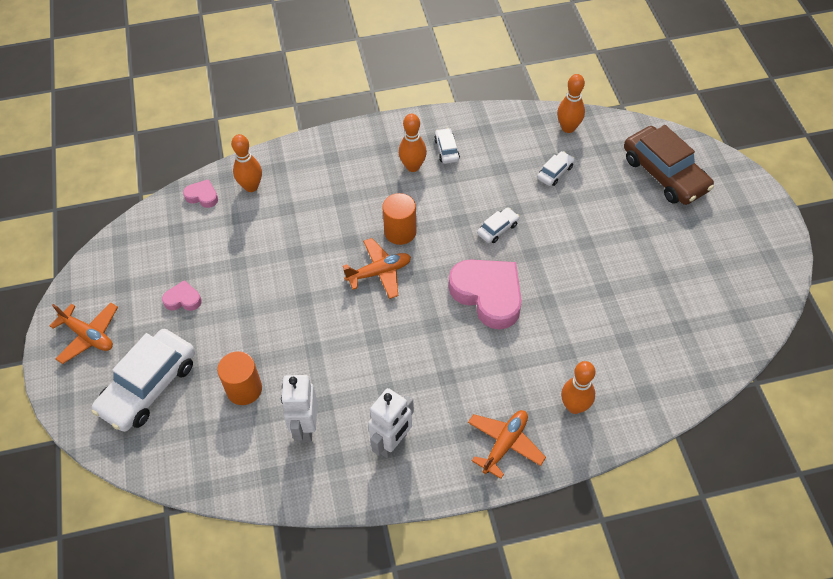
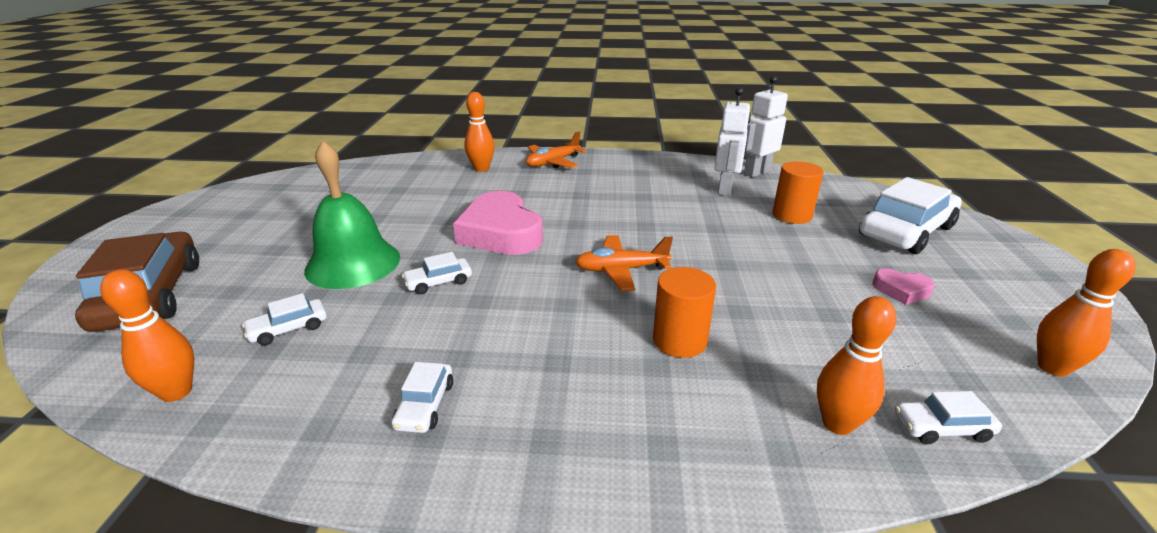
camera: 165 degrees left, 25 degrees down
orange plane [49,302,118,364] -> none
pink heart [183,179,218,208] -> white car [895,391,1002,445]
white robot [368,388,414,459] -> white robot moved to [744,76,788,177]
orange cylinder [382,193,417,245] -> orange cylinder moved to [653,267,716,358]
orange bowling pin [399,114,427,172] -> orange bowling pin moved to [1037,249,1136,377]
none -> green bell [304,141,400,289]

